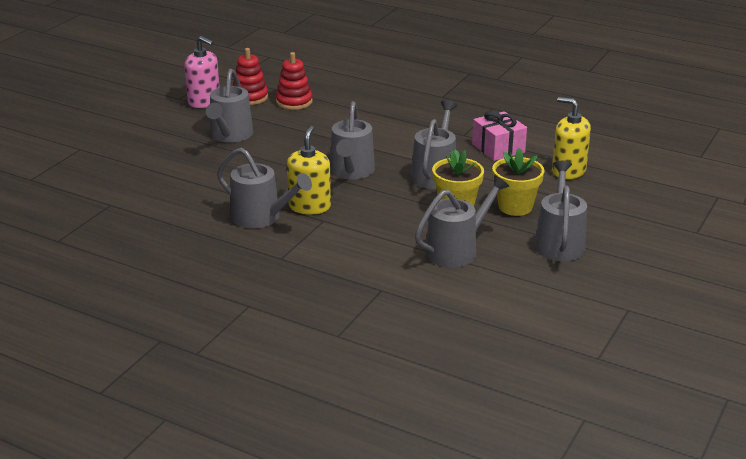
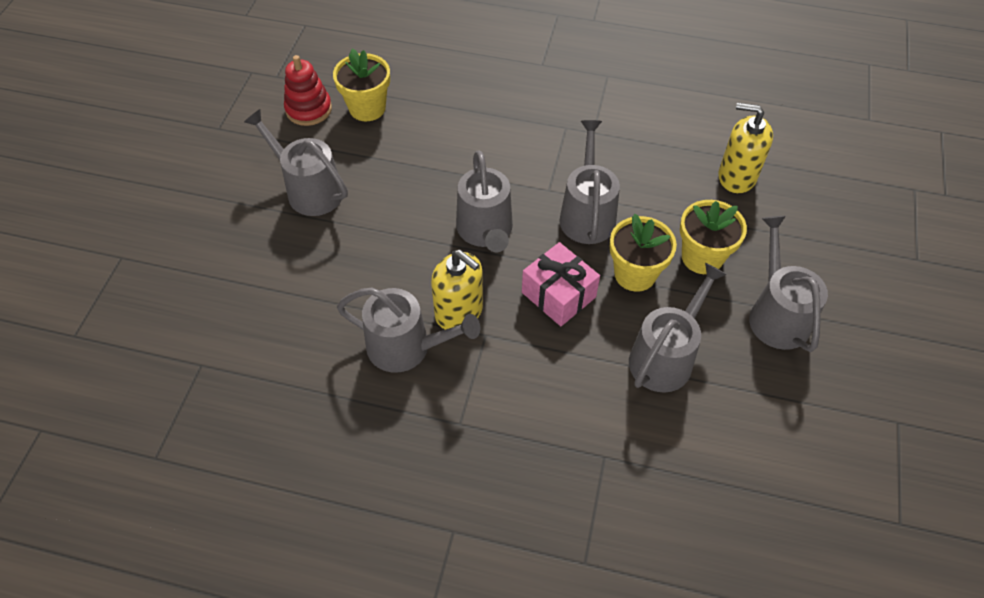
camera: 15 degrees left, 25 degrees up
pink soap dispenser [184,36,220,108] -> none
grey watering can [206,69,253,143] -> grey watering can turned 135 degrees clockwise [244,109,348,216]
red stacking toy [276,52,313,110] -> yellow flower pot [333,49,390,121]
yellow soap dispenser [287,126,331,215] -> yellow soap dispenser turned 135 degrees clockwise [431,250,483,330]
pink gift [472,111,527,161] -> pink gift moved to [522,242,600,326]

